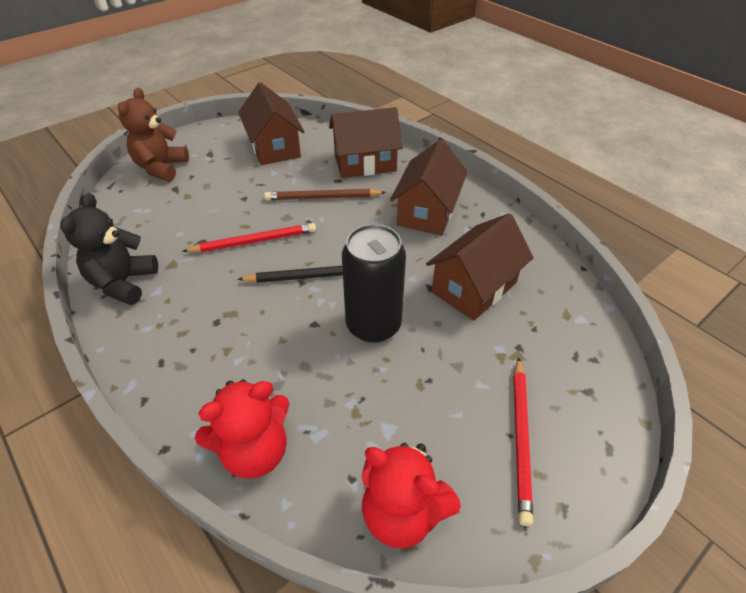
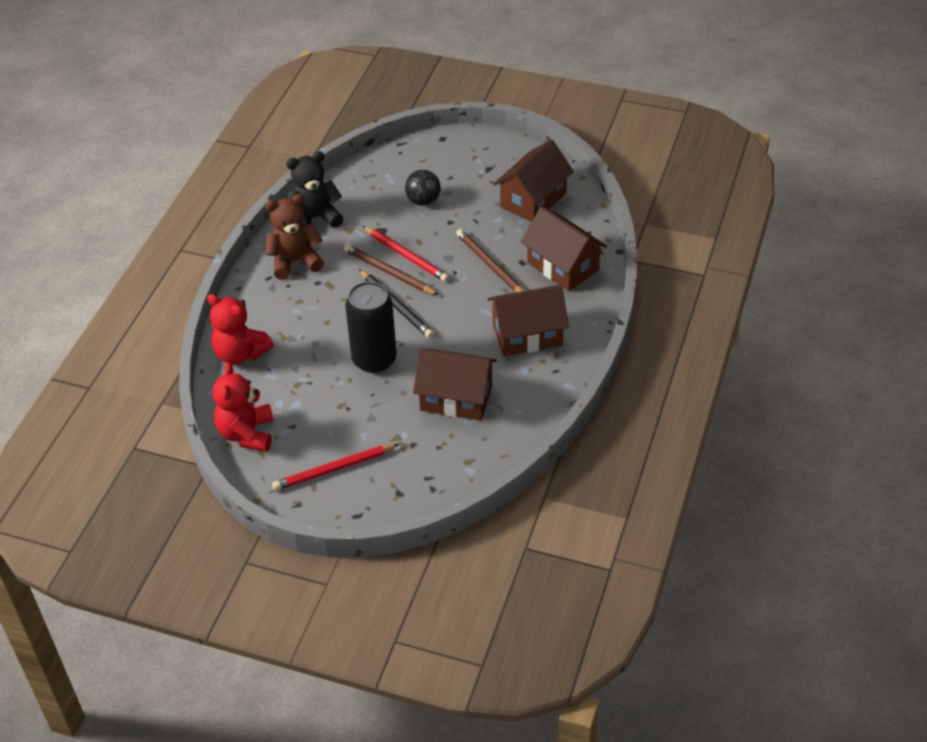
camera: 60 degrees right, 0 degrees up
brown teddy bear [118,88,189,181] -> brown teddy bear moved to [265,194,324,280]
none -> brown pencil [344,244,438,295]
none -> black ball [405,170,441,206]

